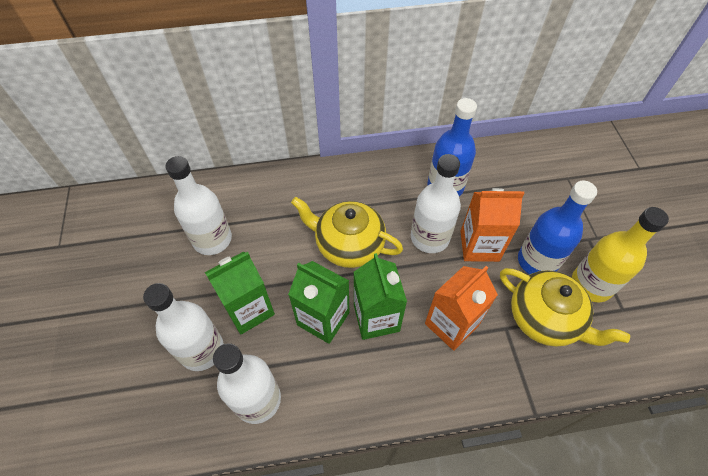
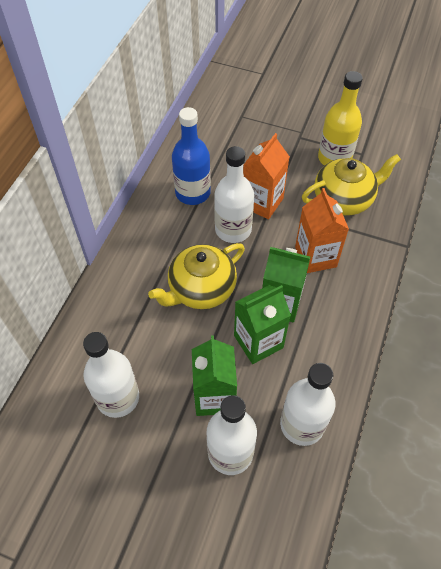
camera: 60 degrees left, 0 degrees up
blue bottle [518,181,597,274] -> none

